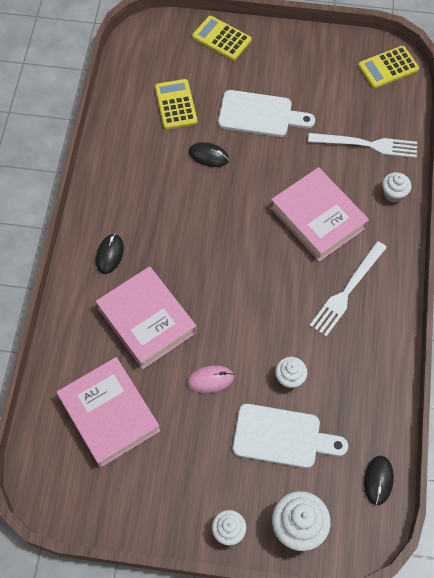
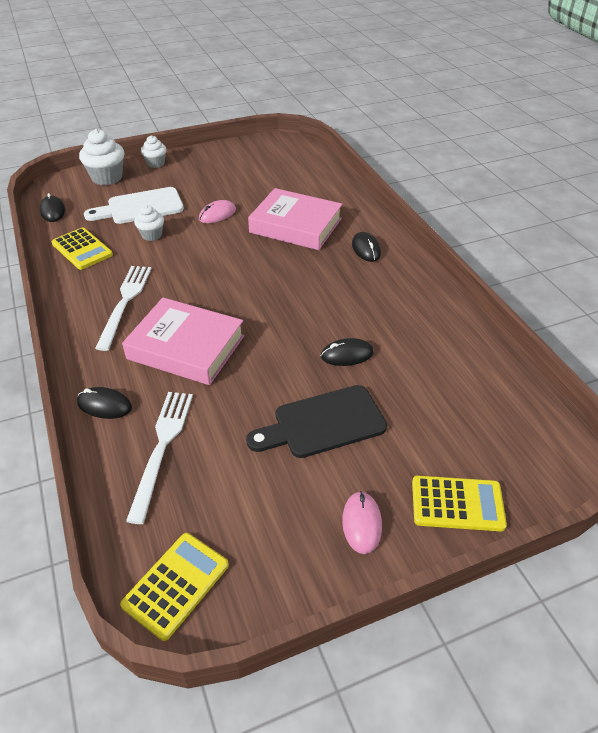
camera: 150 degrees right, 20 degrees down
pink book [57,357,160,468] -> none
yellow calculator [155,79,197,129] -> yellow calculator moved to [52,228,113,270]
white cutting board [218,90,315,137] -> black cutting board [246,385,387,458]
white fork [308,133,417,158] -> white fork turned 120 degrees clockwise [126,392,193,524]
white cupcake [382,172,411,202] -> black mouse [77,387,132,419]
none -> pink mouse [342,491,382,554]

